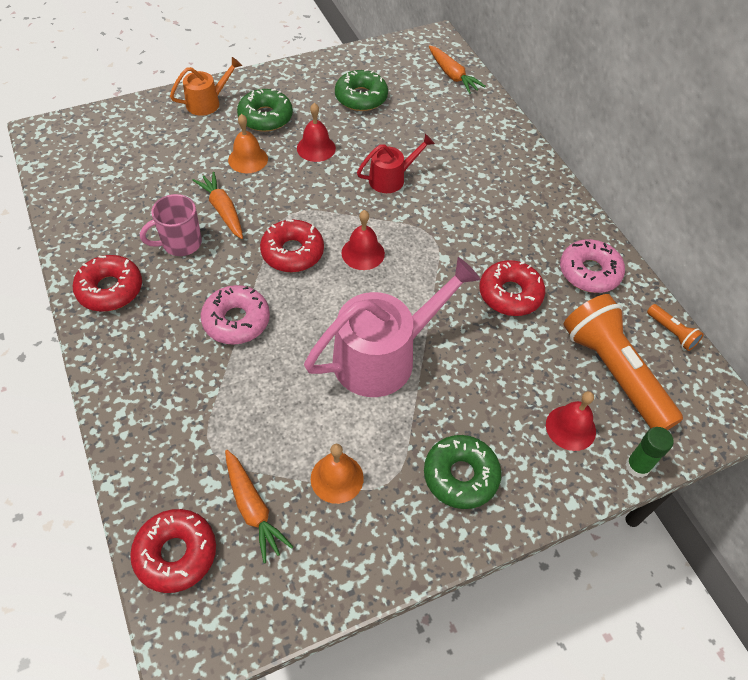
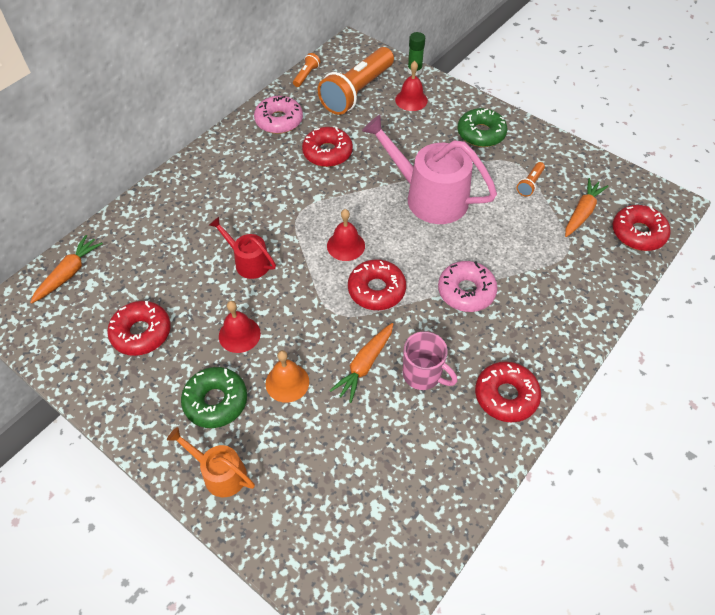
camera: 115 degrees left, 0 degrees up
orange bell [311,444,364,504] -> orange flashlight [516,162,545,197]
green donut [335,69,388,111] -> red donut [107,301,171,356]

